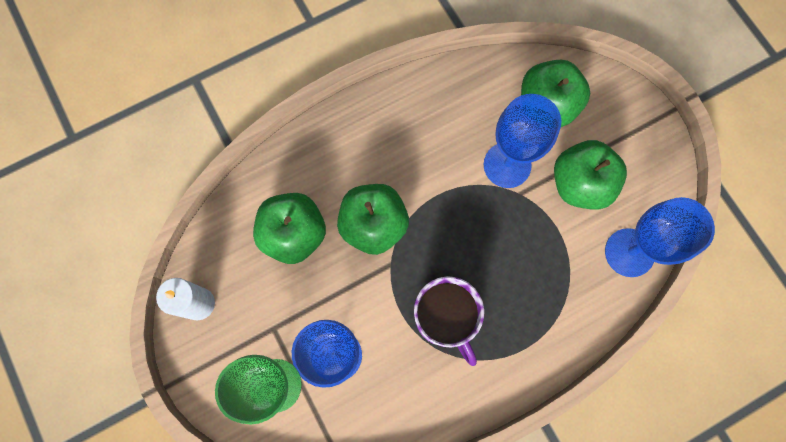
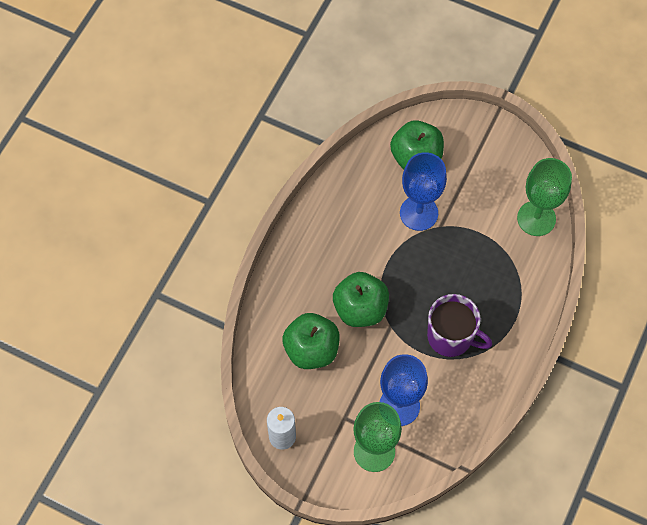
camera: 35 degrees left, 10 degrees down
green apple [554,140,627,210] -> none
blue goblet [605,197,715,277] -> green goblet [517,158,572,236]

